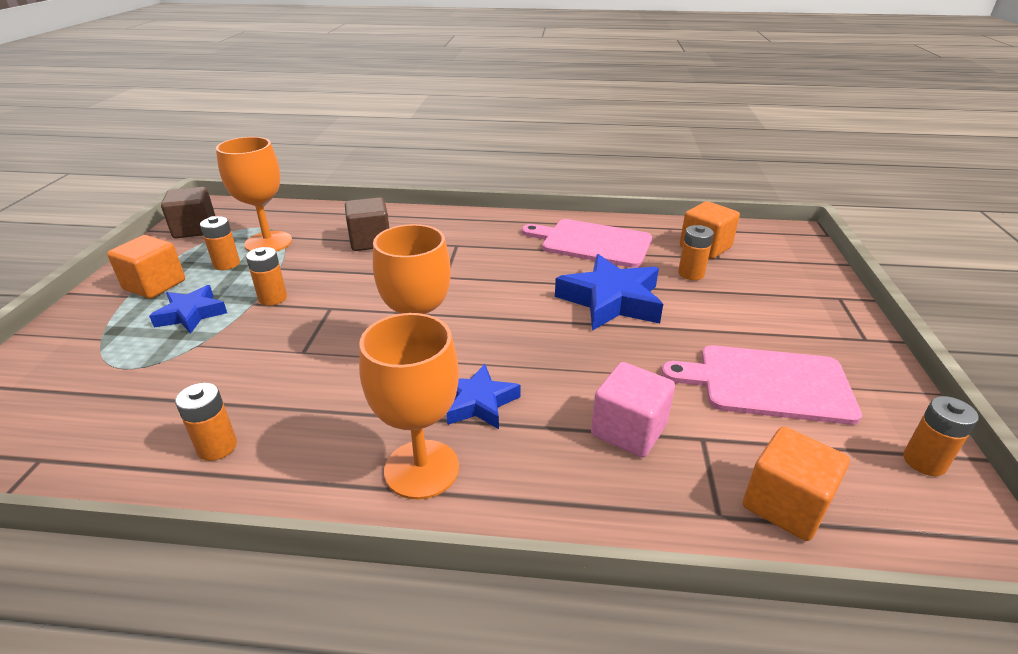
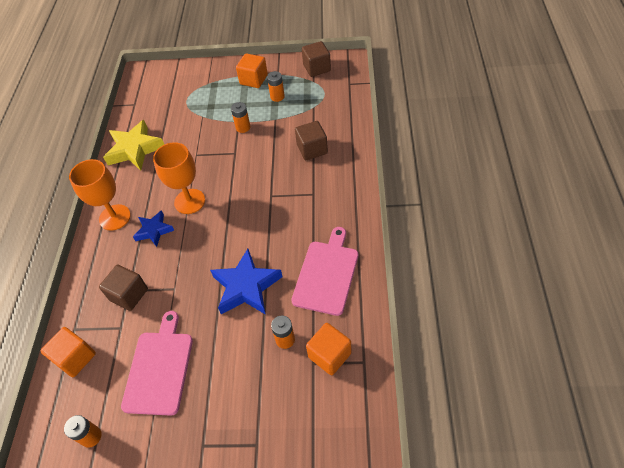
camera: 90 degrees right, 20 degrees up
blue star [149,285,227,333] -> none
orange battery [175,383,237,461] -> yellow star [103,120,164,171]
orange goblet [216,137,292,252] -> none
pink cube [591,362,675,458] -> brown cube [99,265,148,311]

